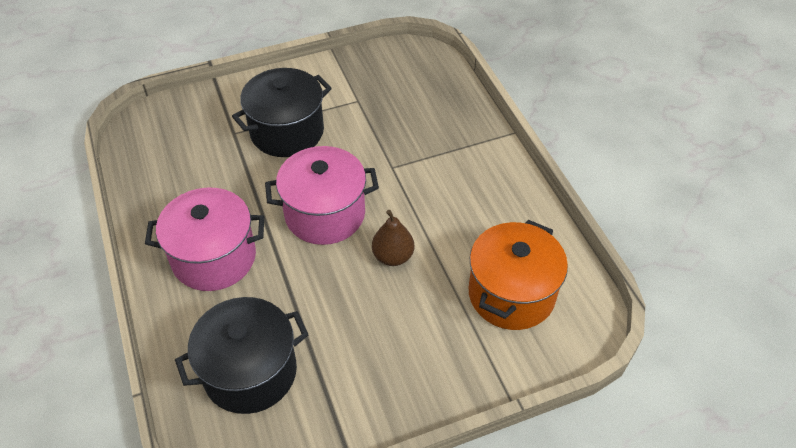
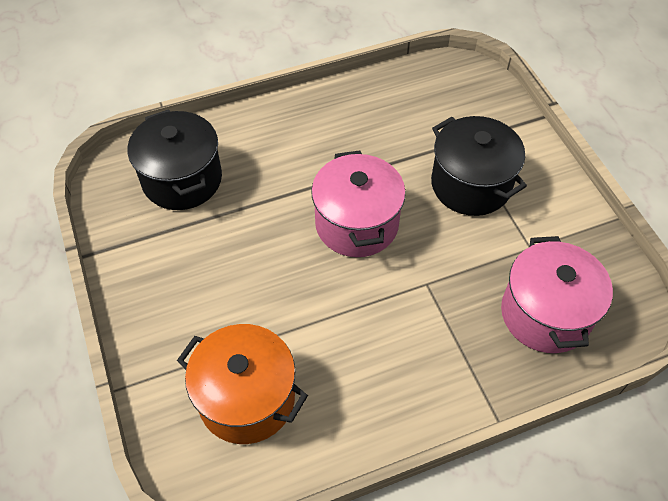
camera: 90 degrees right, 5 degrees up
pink pot [145,188,264,291] -> pink pot moved to [501,236,613,353]
brown pear [372,210,414,266] -> none

